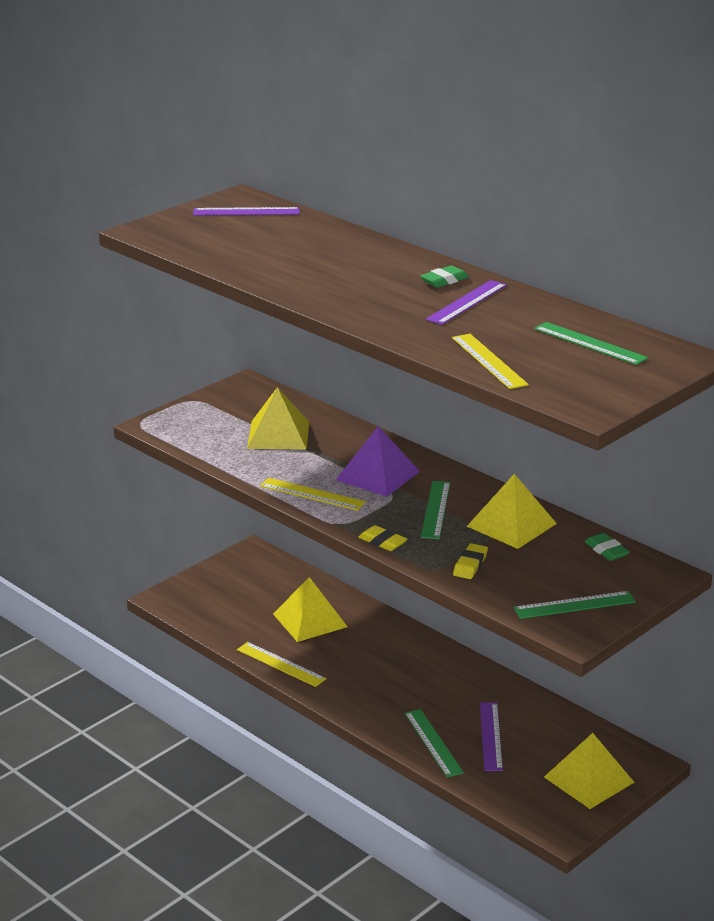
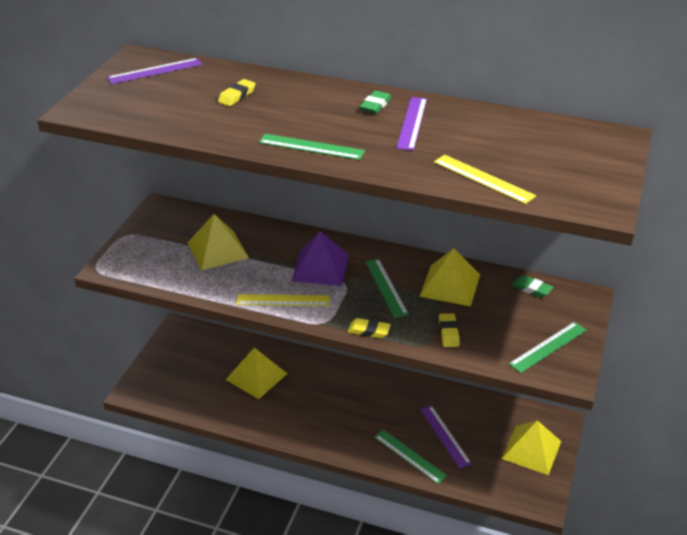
camera: 25 degrees left, 10 degrees up
yellow ruler [237,642,326,687] -> none
green ruler [534,322,648,365] -> green ruler moved to [259,134,365,160]
none -> yellow eraser [218,79,255,106]

